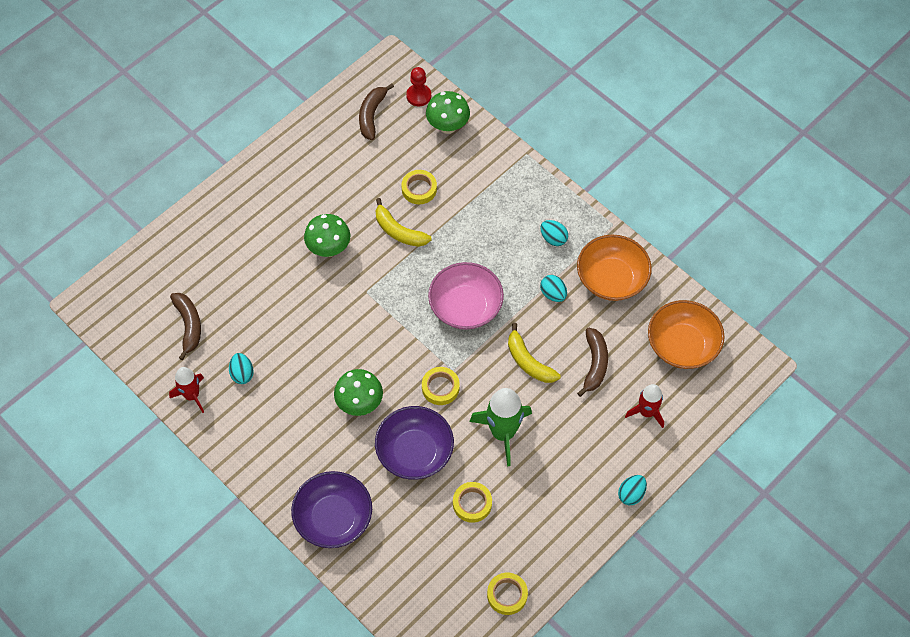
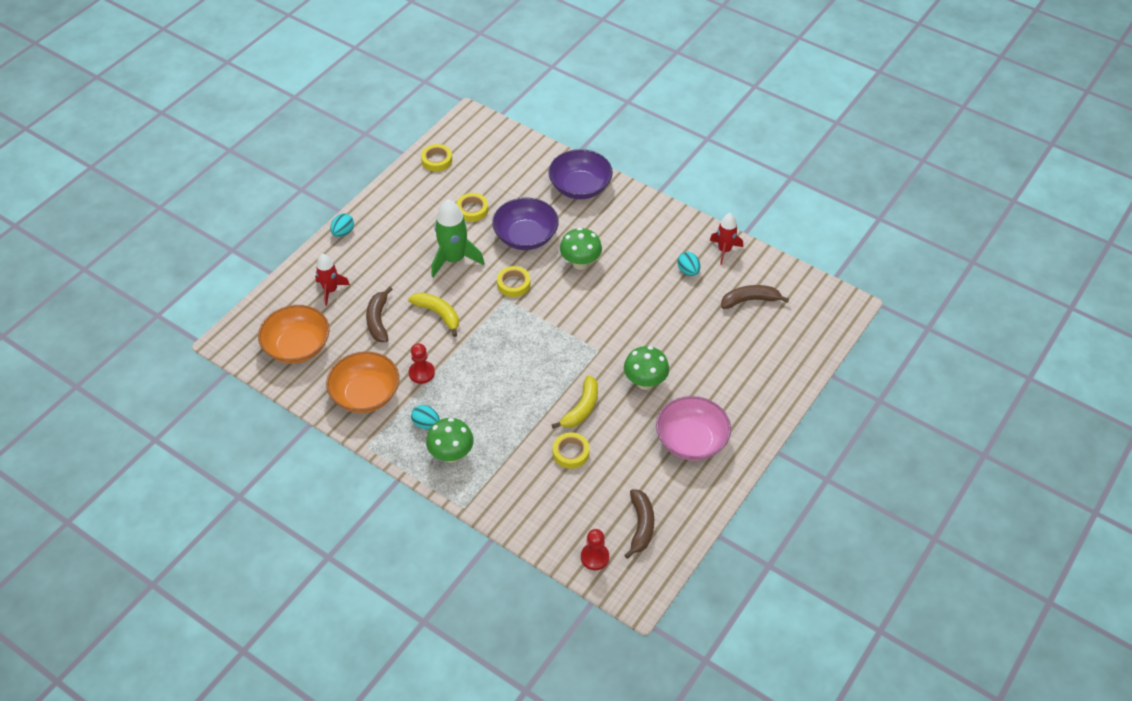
camera: 170 degrees right, 10 degrees down
brown banana [170,293,201,360] -> brown banana turned 105 degrees clockwise [721,285,789,309]
yellow banana [376,198,432,247] -> yellow banana turned 90 degrees clockwise [552,375,598,429]
green mushroom [426,91,470,134] -> green mushroom moved to [426,418,474,463]
pink bowl [428,262,504,330] -> pink bowl moved to [656,396,731,461]
turquoise egg [540,275,567,302] -> red pawn [409,343,435,384]

